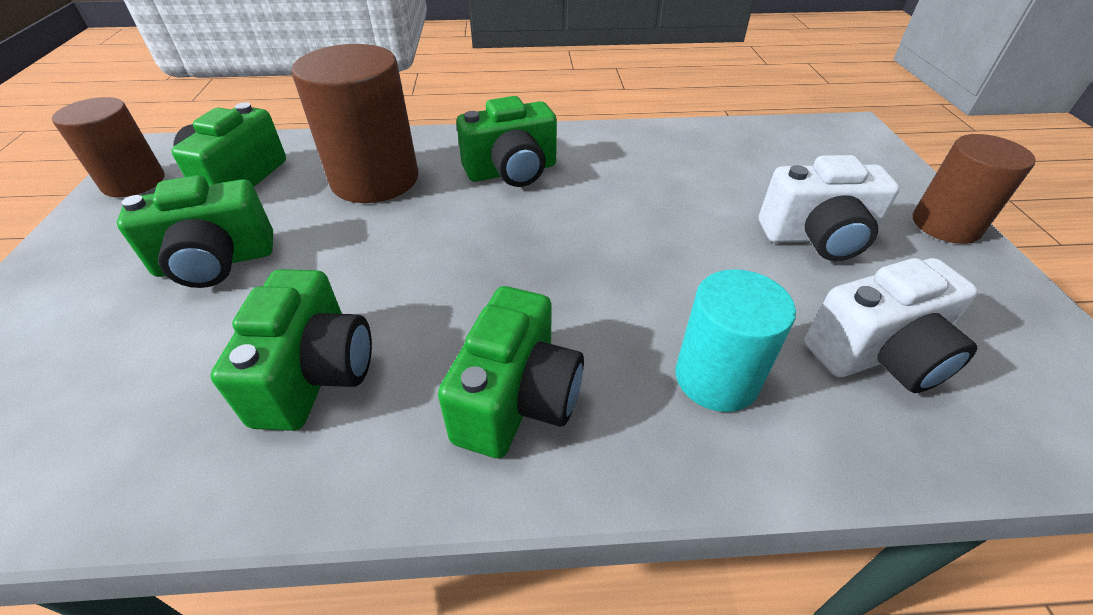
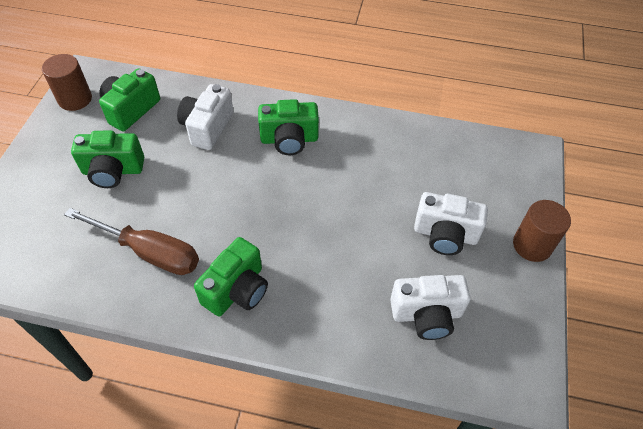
camera: 15 degrees right, 10 degrees up
green camera [210,269,372,431] -> brown screwdriver [64,208,199,275]
brown cylinder [292,44,418,203] -> white camera [177,84,233,150]
turquoise cylinder [675,269,796,412] -> none

